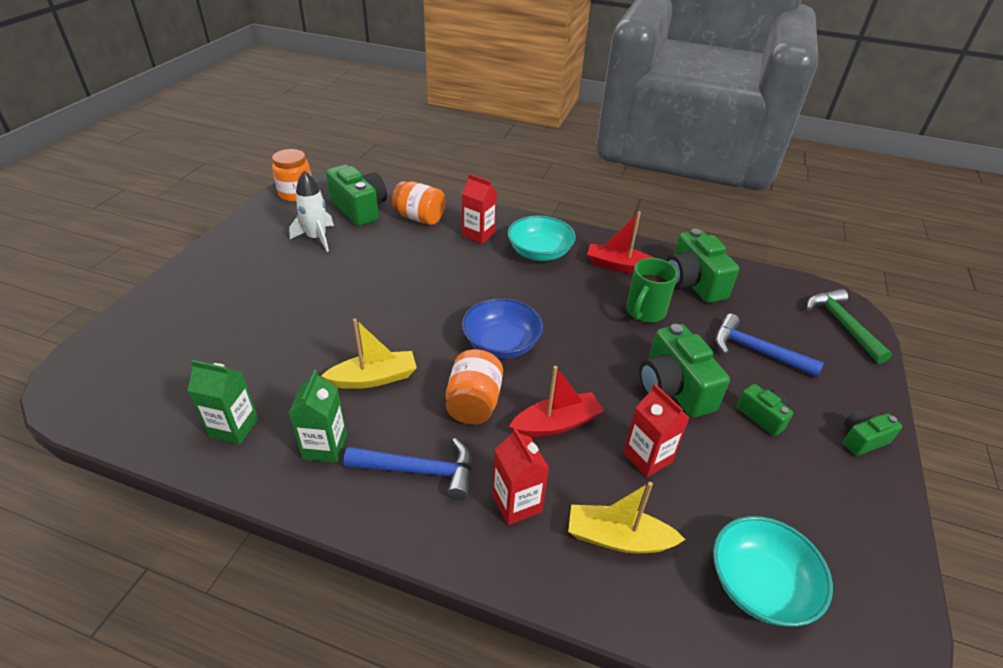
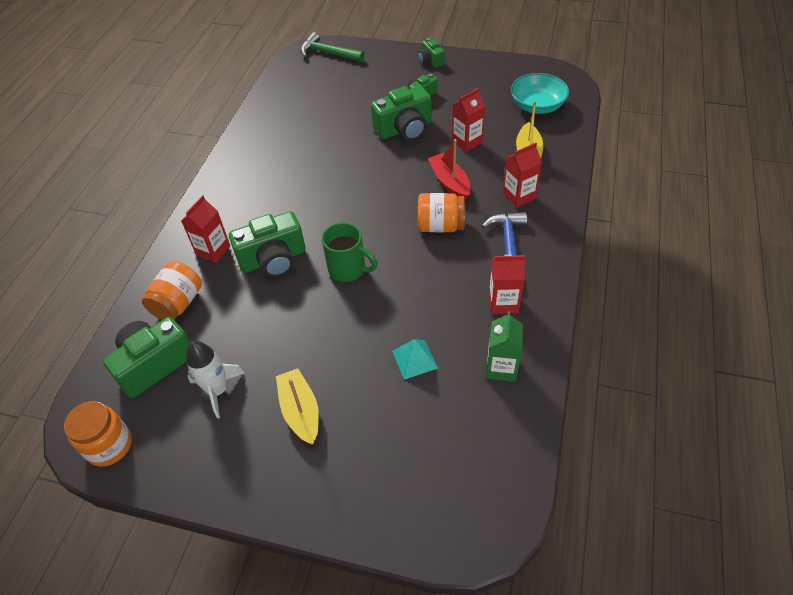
camera: 90 degrees left, 10 degrees up
green carton [288,370,347,463] -> red carton [489,255,525,314]
yellow boat [321,319,417,389] -> yellow boat moved to [276,368,319,445]
blue bowl [462,298,543,359] -> none
turquoise bowl [507,216,576,261] -> none
red boat [587,211,654,274] -> none
green mug [626,258,678,323] -> green mug moved to [322,222,378,282]
green camera [666,229,739,303] -> green camera moved to [229,211,306,277]
blue hammer [715,314,824,378] -> none
green hammer [807,289,892,364] -> green hammer turned 45 degrees clockwise [300,32,365,62]
none -> turquoise pyramid [392,339,438,380]

